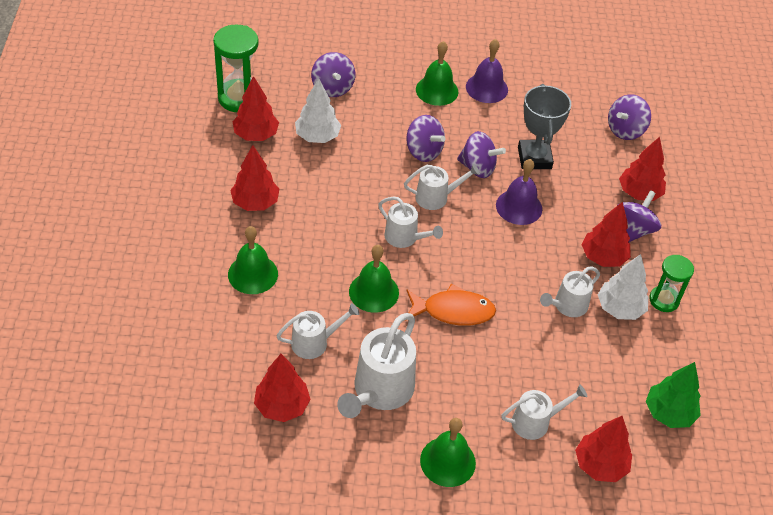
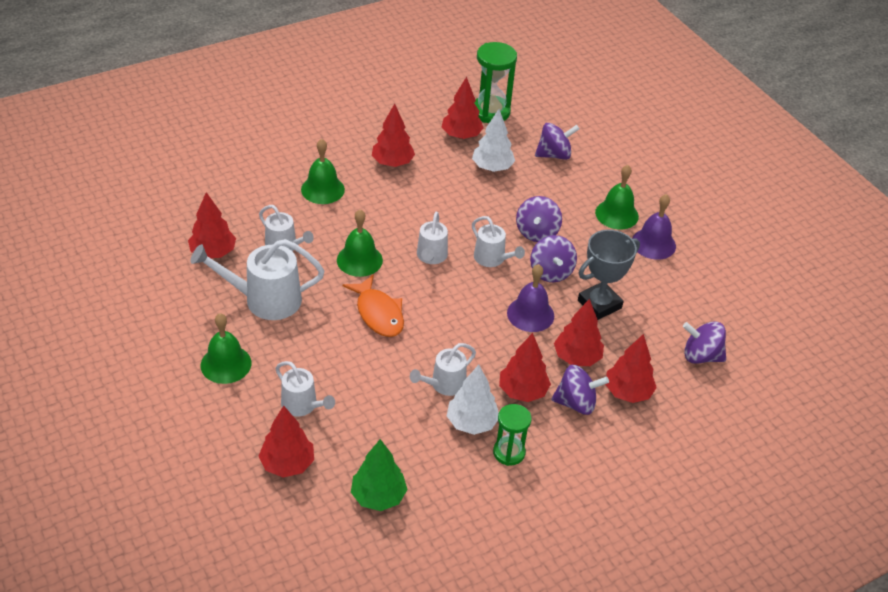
camera: 60 degrees right, 5 degrees down
purple spinning top [311,52,355,97] -> purple spinning top turned 150 degrees counterclockwise [535,123,579,160]
white watering can [540,267,600,317] -> white watering can turned 60 degrees counterclockwise [410,343,476,396]
none -> red tree [554,299,604,366]

